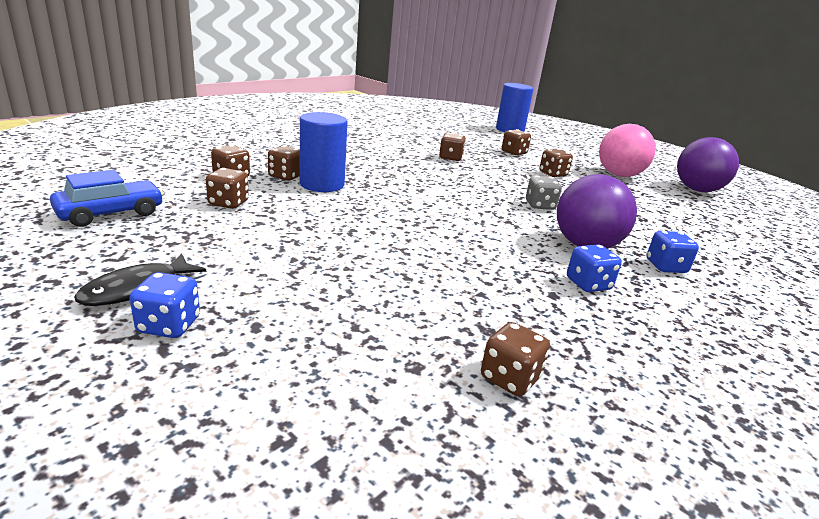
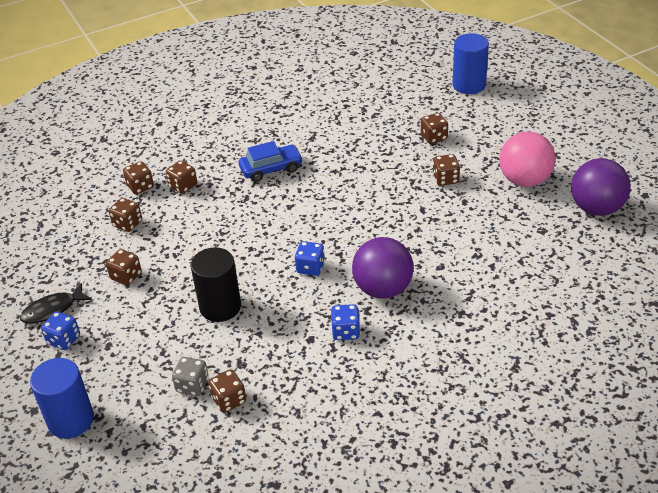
camera: 25 degrees right, 15 degrees up
blue car [50,170,164,227] -> blue car moved to [239,141,303,182]
blue cylinder [299,112,348,192] -> blue cylinder moved to [30,358,94,439]
brown dice [439,133,466,161] -> brown dice moved to [106,249,142,286]
grey dice [526,176,562,210] -> grey dice moved to [172,357,209,396]
blue dice [647,231,699,273] -> blue dice moved to [294,241,325,276]
none -> black cylinder [191,247,241,322]

